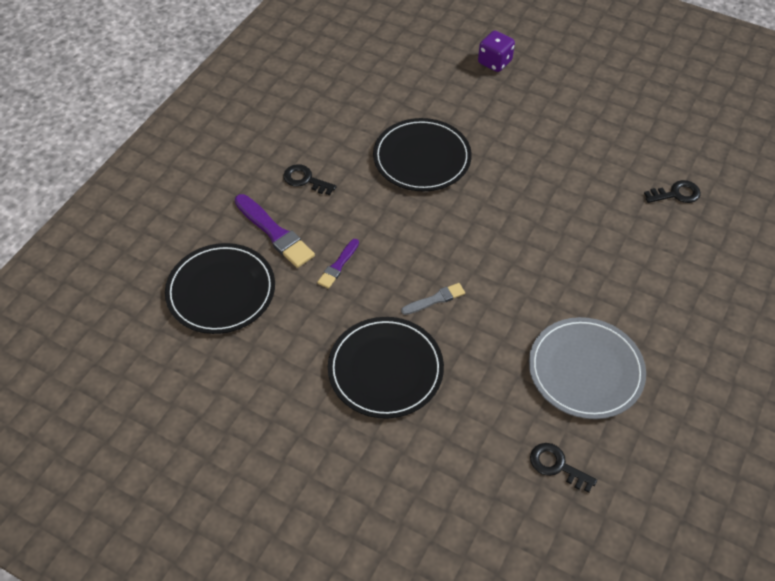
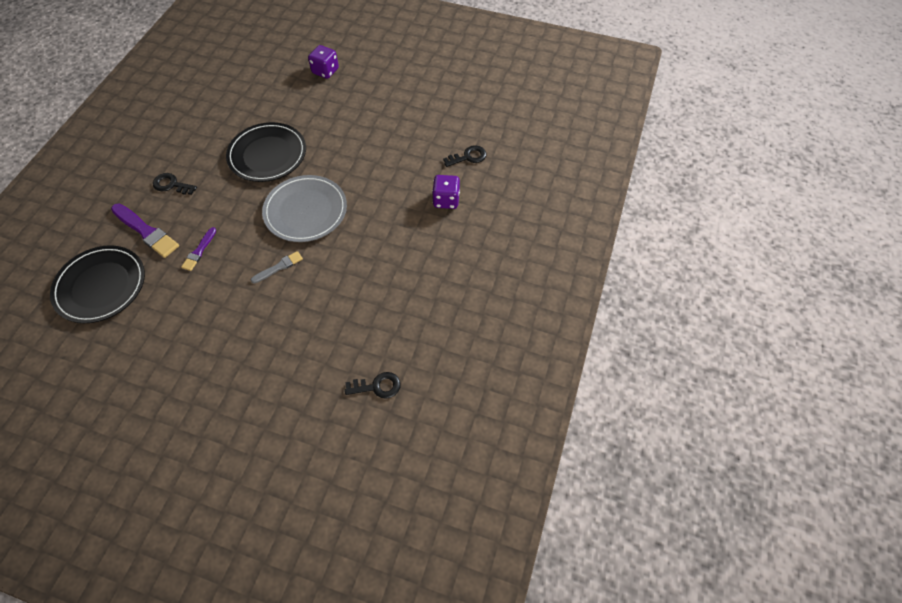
camera: 10 degrees left, 5 degrees up
black plate [328,317,444,419] -> none
grey plate [529,317,646,419] -> grey plate moved to [262,175,347,242]
black key [530,443,597,493] -> black key turned 150 degrees clockwise [345,372,401,399]
none -> purple dice [432,175,460,209]

